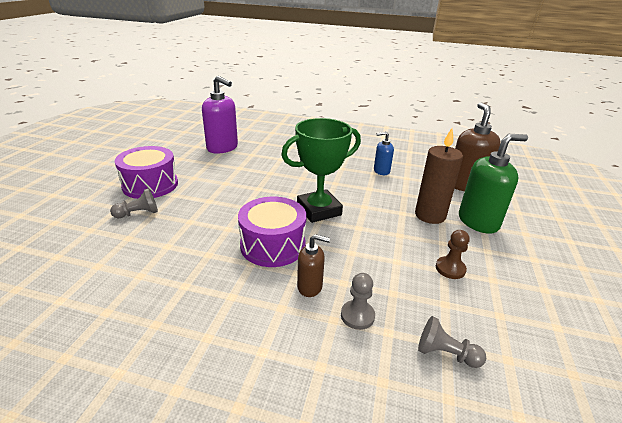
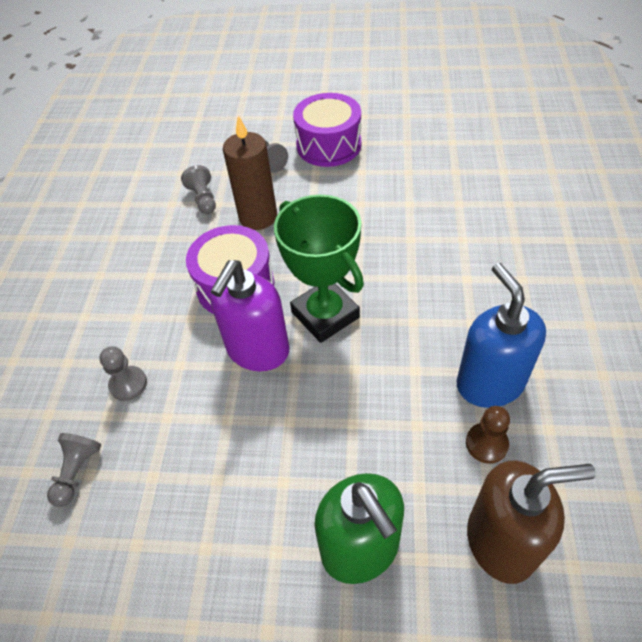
camera: 85 degrees right, 20 degrees up
purple soap dispenser [202,76,238,154] -> purple soap dispenser moved to [210,260,289,371]
brown soap dispenser [297,234,330,297] -> none
blue soap dispenser [374,131,394,175] -> blue soap dispenser [457,263,546,408], size x1.82
brown candle [415,128,463,224] -> brown candle moved to [223,115,277,230]
brown pawn [436,230,470,279] -> brown pawn moved to [466,406,510,464]
none -> grey pawn [181,165,216,214]

